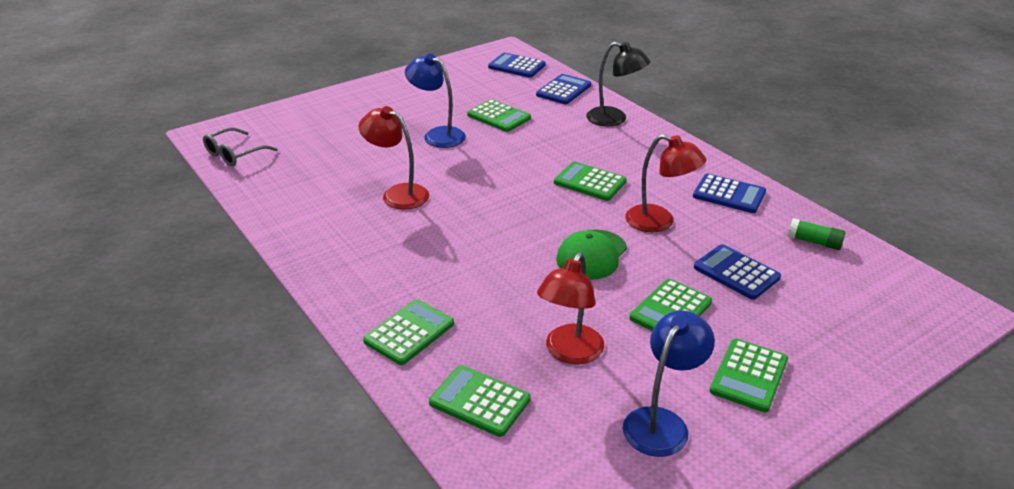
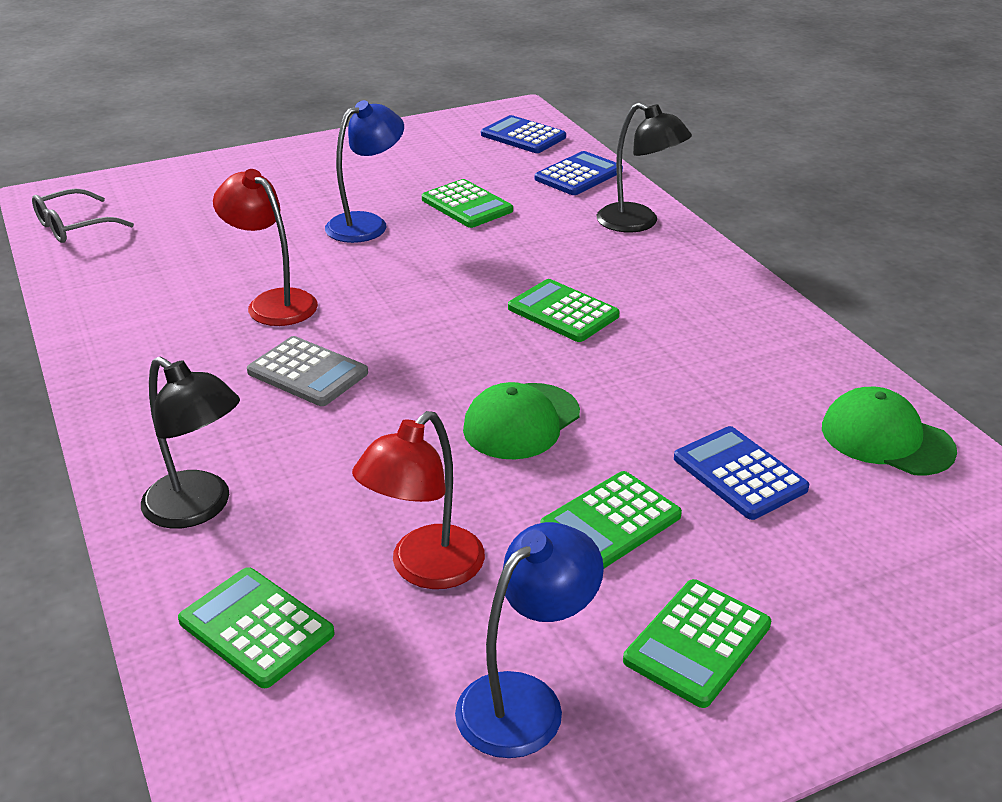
camera: 10 degrees right, 0 degrees up
green calculator [363,299,454,365] -> black lamp [141,357,240,528]
blue lamp [405,54,466,148] -> blue lamp turned 90 degrees clockwise [325,100,404,243]
red lamp [625,134,706,232] -> none
blue calculator [693,174,766,213] -> none
green glue stick [788,218,845,250] -> green cap [822,387,957,475]
none -> grey calculator [247,336,368,406]

